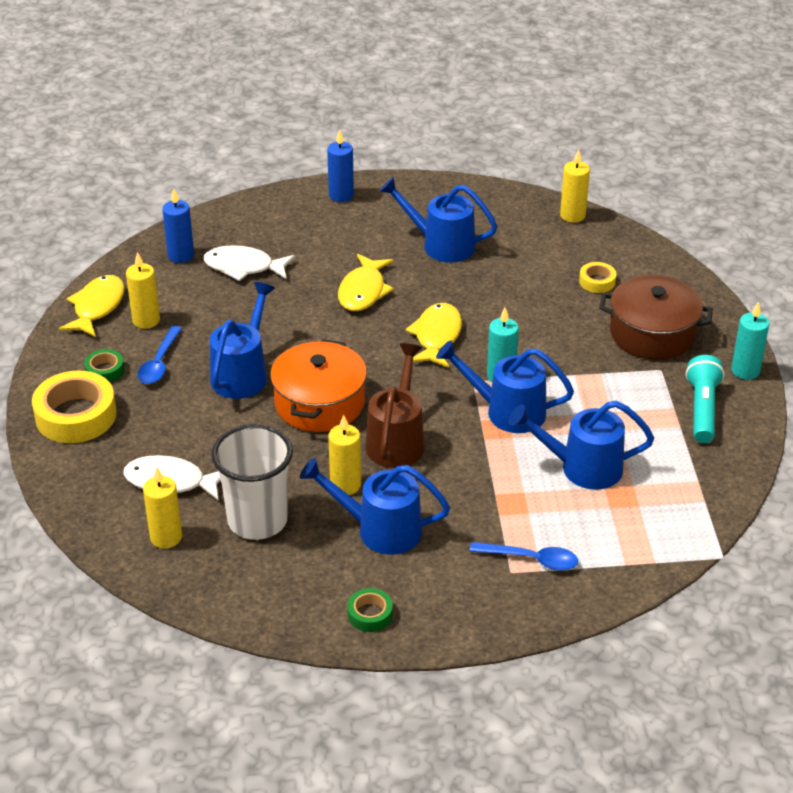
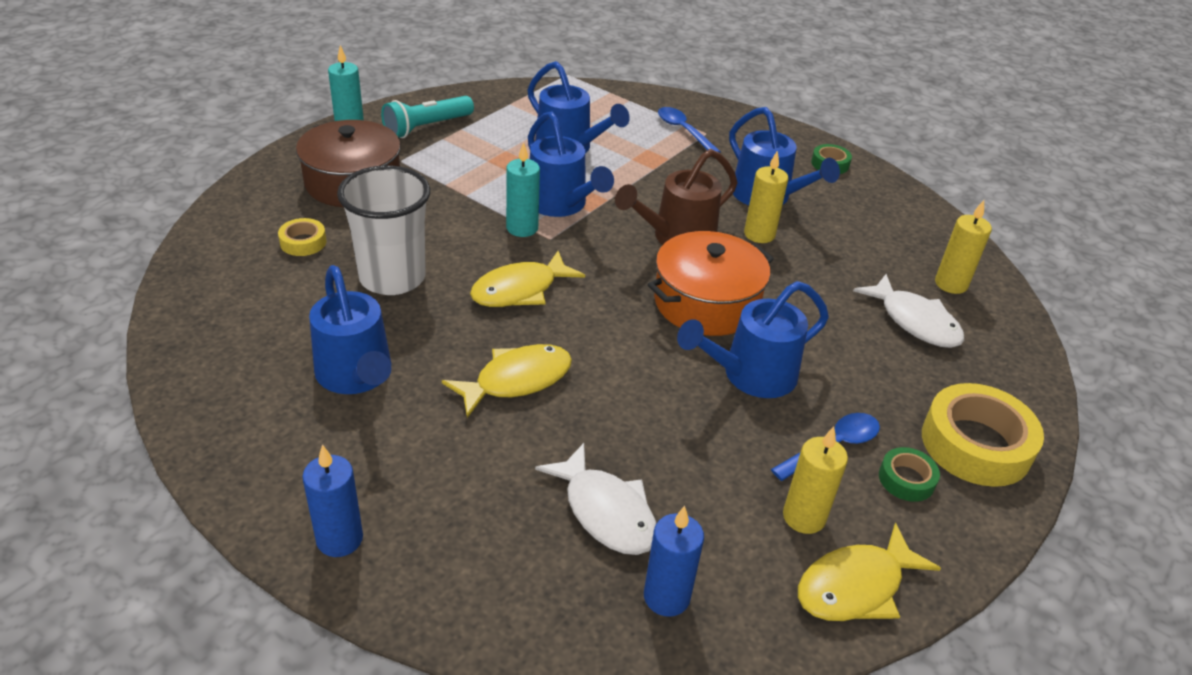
camera: 140 degrees left, 0 degrees up
white cup [211,424,293,540] -> white cup moved to [337,165,430,295]
yellow candle [560,149,590,223] -> none

